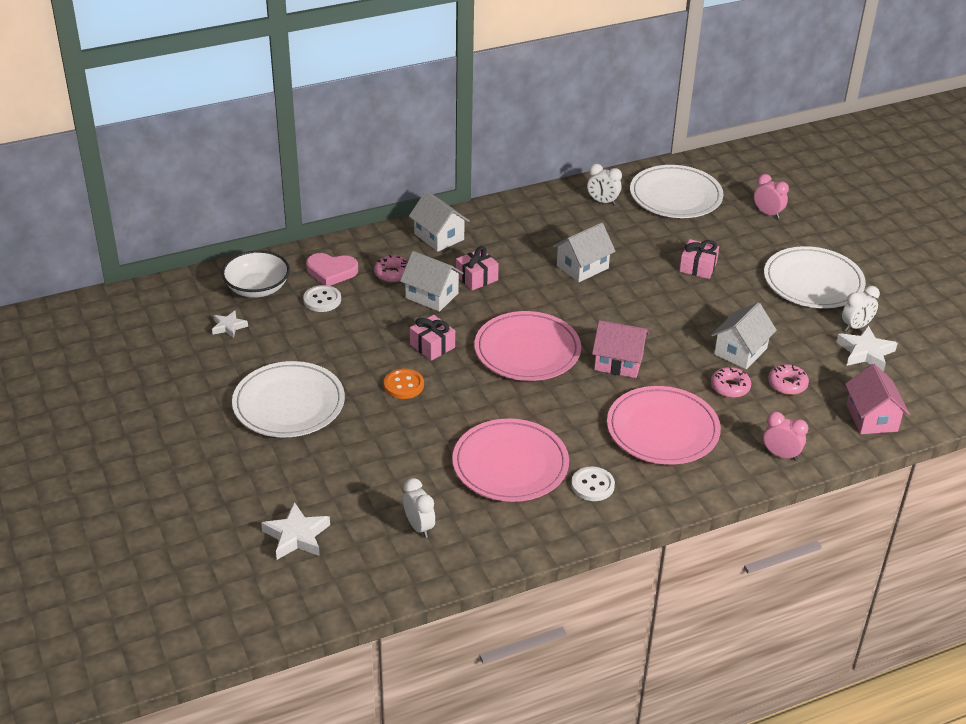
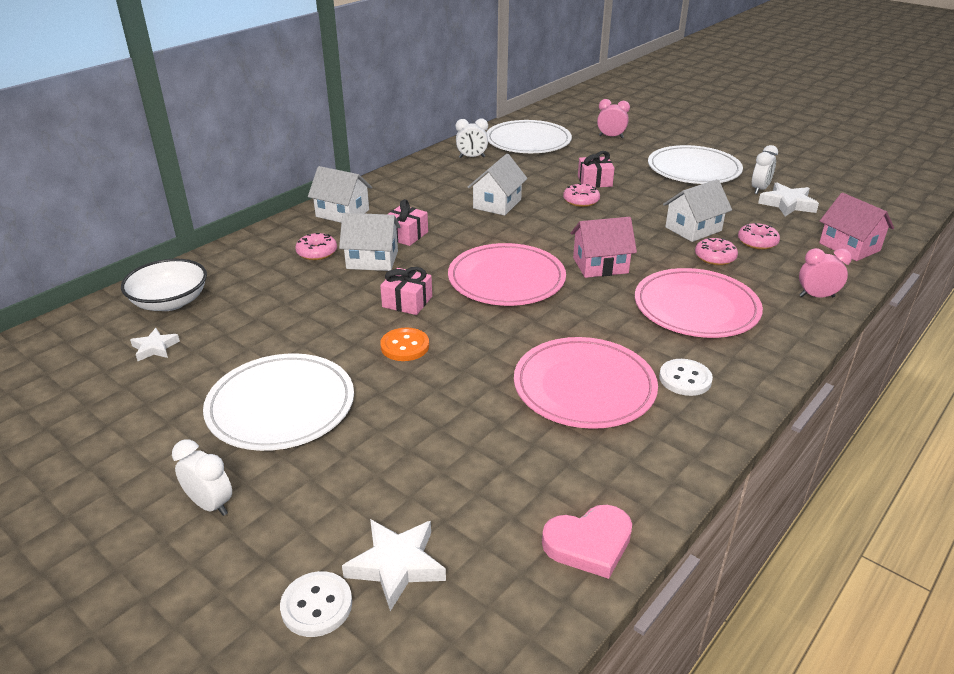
camera: 25 degrees left, 5 degrees down
white button [303,285,341,312] -> white button moved to [280,571,352,637]
pink heart [306,253,358,286] -> pink heart moved to [542,505,632,579]
white clock [403,478,435,538] -> white clock moved to [172,439,232,516]
white house [711,302,777,369] -> white house turned 45 degrees clockwise [663,179,732,242]
none -> pink donut [563,183,600,207]

